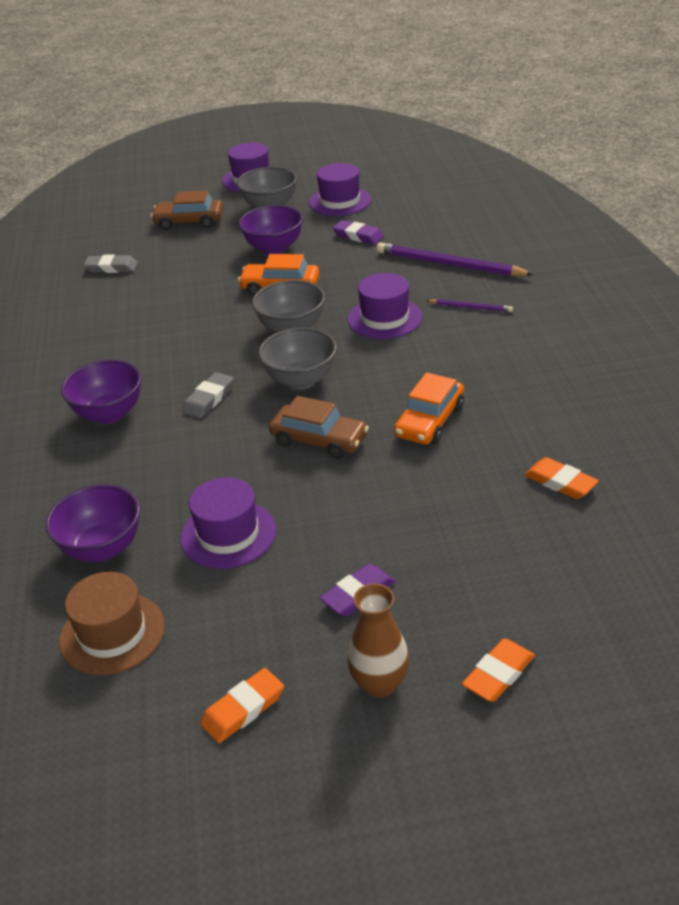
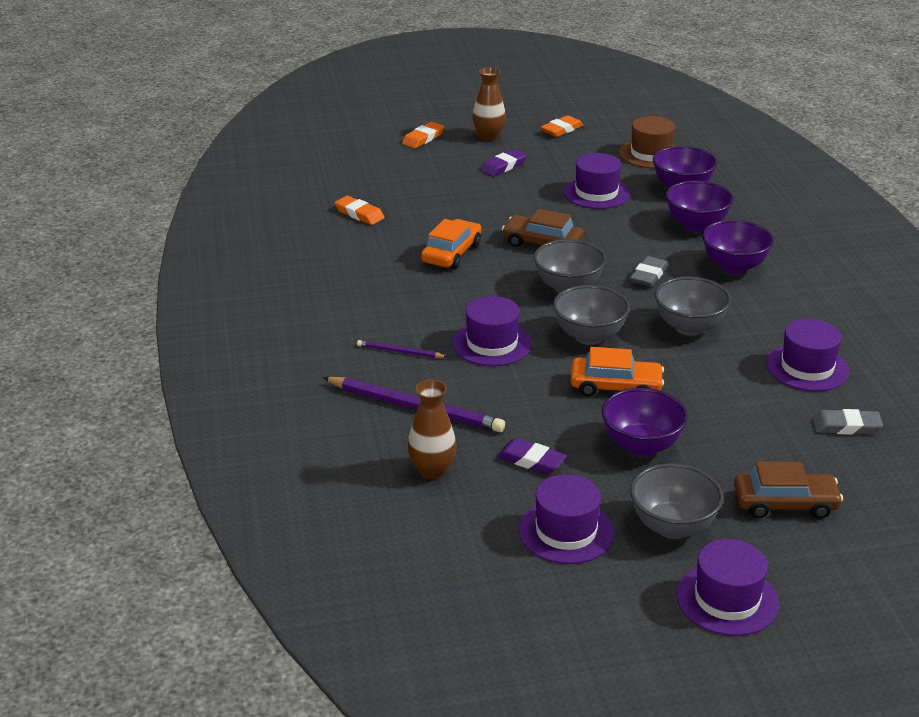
camera: 175 degrees right, 5 degrees down
none -> brown vase [407,380,457,479]
none -> grey bowl [655,277,731,336]
none -> purple bowl [666,181,734,232]
none -> purple hat [766,319,849,391]

